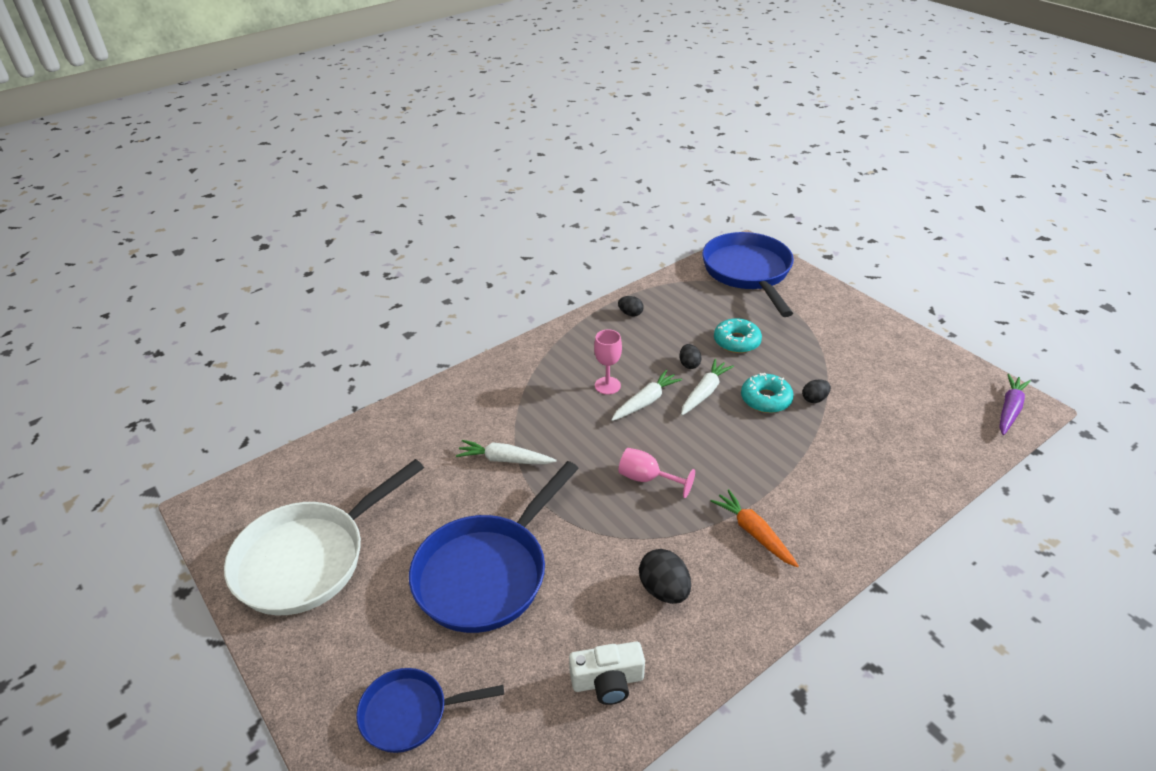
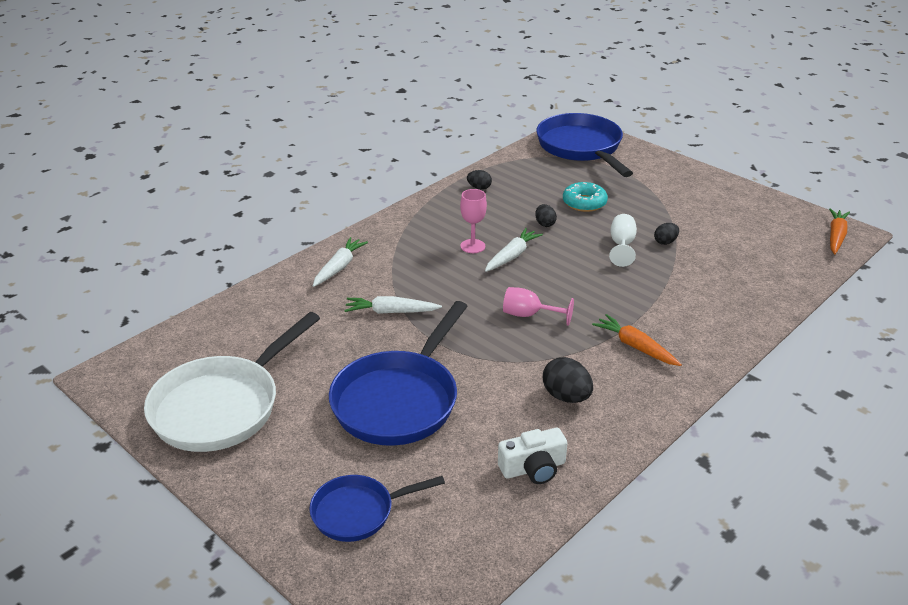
camera: 10 degrees left, 5 degrees down
white carrot [681,359,734,415] -> white carrot moved to [313,237,368,287]
turquoise donut [741,373,794,413] -> white goblet [609,214,637,267]
purple carrot [1000,374,1031,435] -> orange carrot [829,208,850,254]

